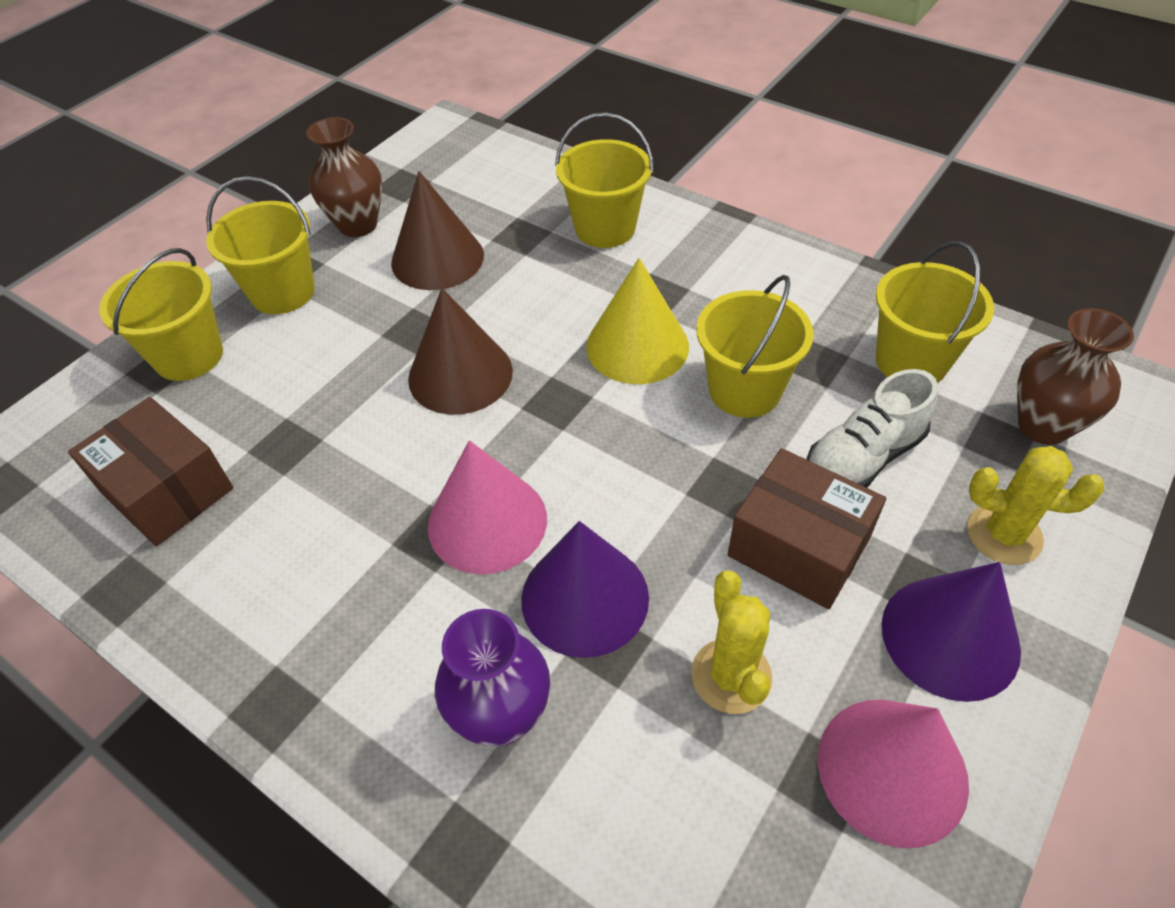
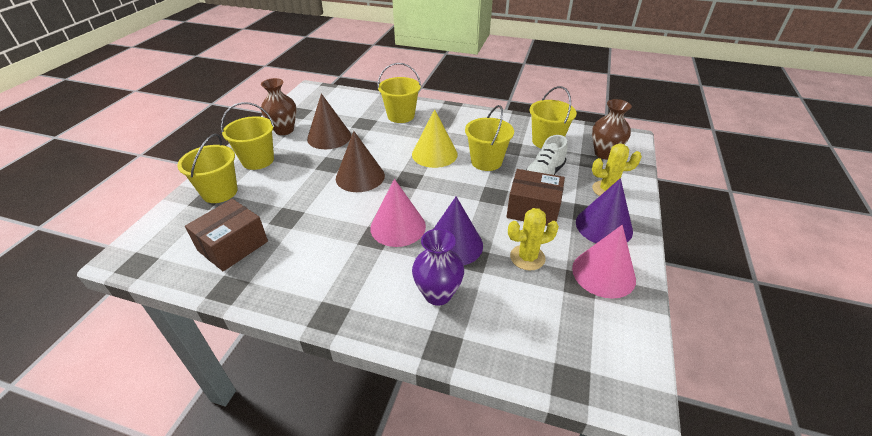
camera: 20 degrees left, 10 degrees down
brown box [68,397,233,546] -> brown box turned 75 degrees counterclockwise [185,199,268,271]
yellow cactus [691,570,772,714] -> yellow cactus turned 75 degrees counterclockwise [508,208,559,270]

